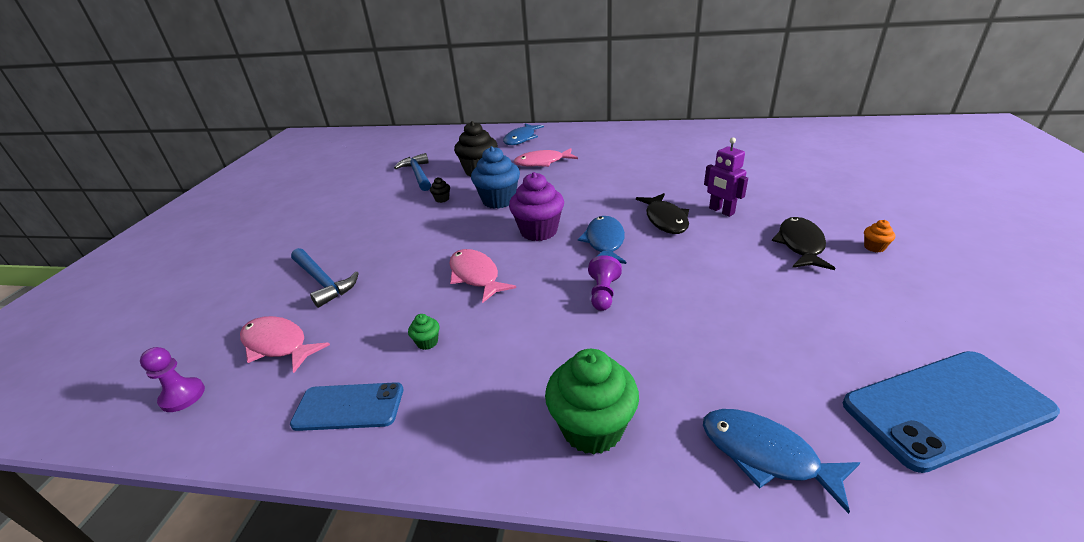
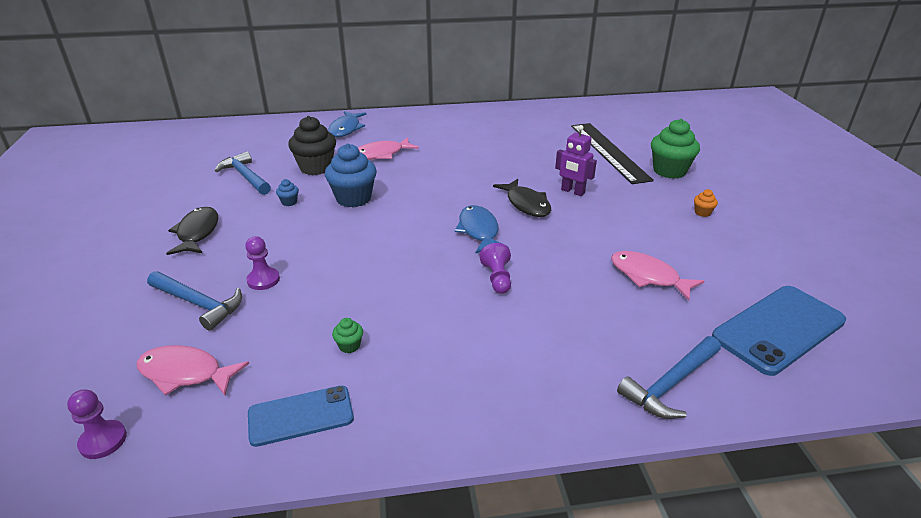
camera: 20 degrees left, 0 degrees up
black cupcake [430,177,450,203] -> blue cupcake [276,179,299,206]
pink fish [449,249,516,303] -> pink fish moved to [611,251,704,301]
purple cupcake [509,172,564,241] -> none
green cupcake [545,349,639,455] -> green cupcake moved to [651,119,700,179]
blue fish [703,409,860,514] -> blue hammer [617,336,721,419]
black fish [772,217,835,270] -> black fish moved to [166,207,218,255]
none -> purple pawn [245,236,280,290]
none -> black ruler [571,123,654,184]

